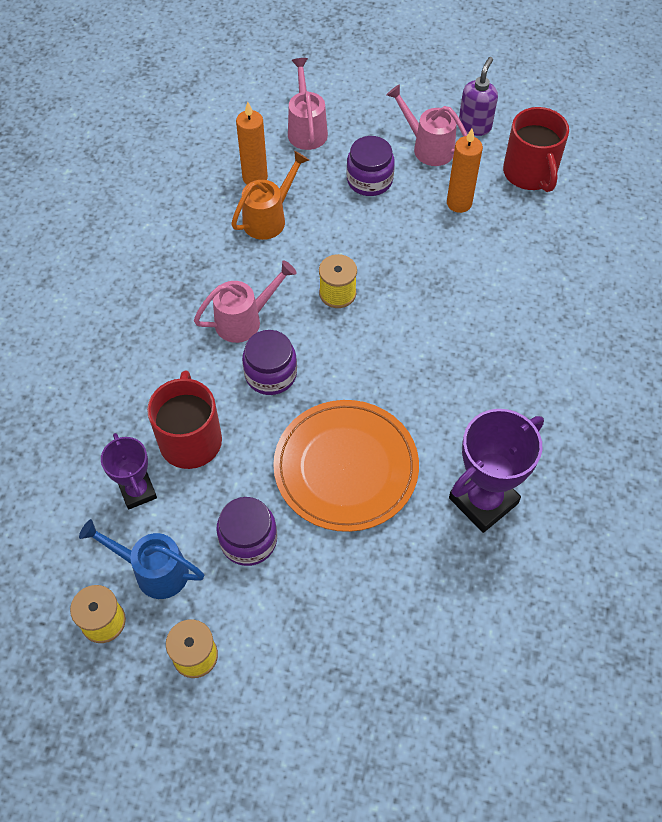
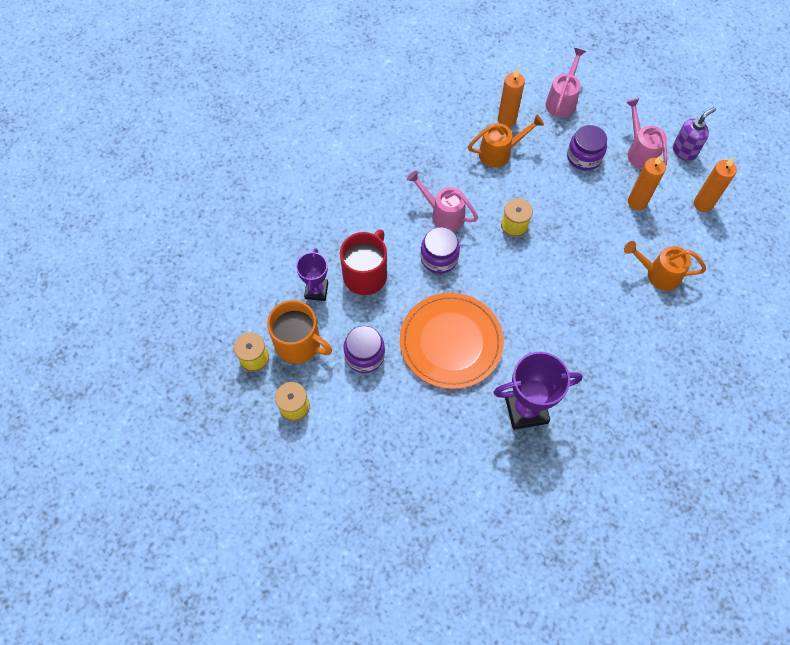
camera: 30 degrees right, 5 degrees up
blue watering can [79,519,204,599] -> orange mug [267,300,332,364]
pink watering can [194,260,297,343] -> pink watering can turned 150 degrees counterclockwise [407,170,478,231]
red mug [503,107,569,192] -> orange candle [694,157,737,212]
none -> orange watering can [624,241,706,291]

